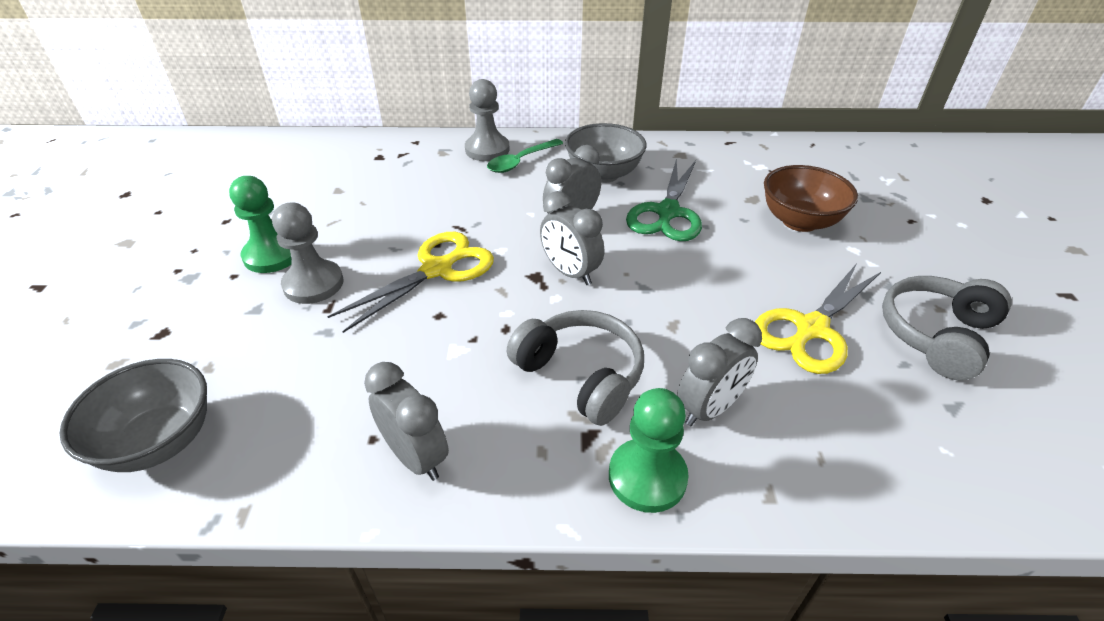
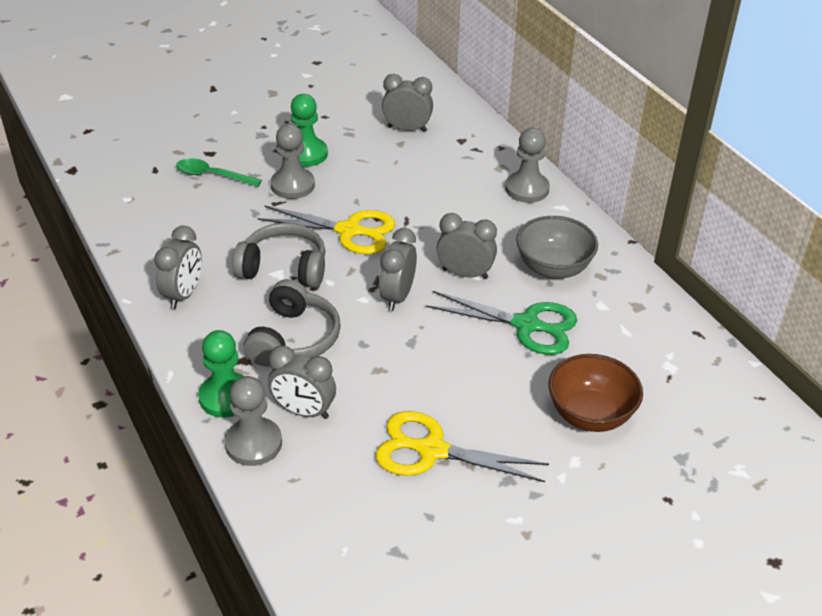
camera: 60 degrees right, 0 degrees up
grey bowl [60,359,207,472] -> none
green spoon [487,139,563,173] -> green spoon moved to [176,158,262,187]
green scissors [626,158,702,241] -> green scissors turned 150 degrees counterclockwise [426,291,577,355]
grey headphones [882,276,1012,380] -> grey headphones moved to [232,223,326,288]
none -> grey pawn [225,376,282,466]
none -> grey clock [382,74,433,132]

